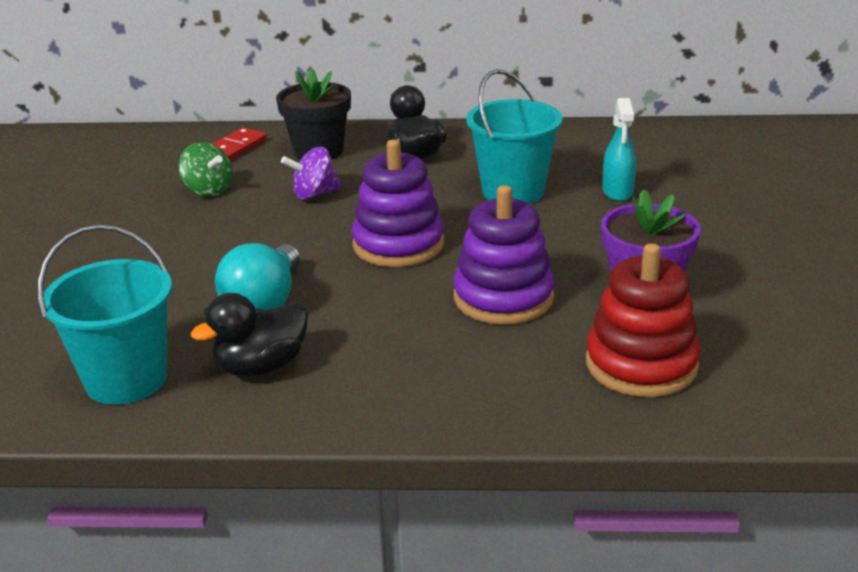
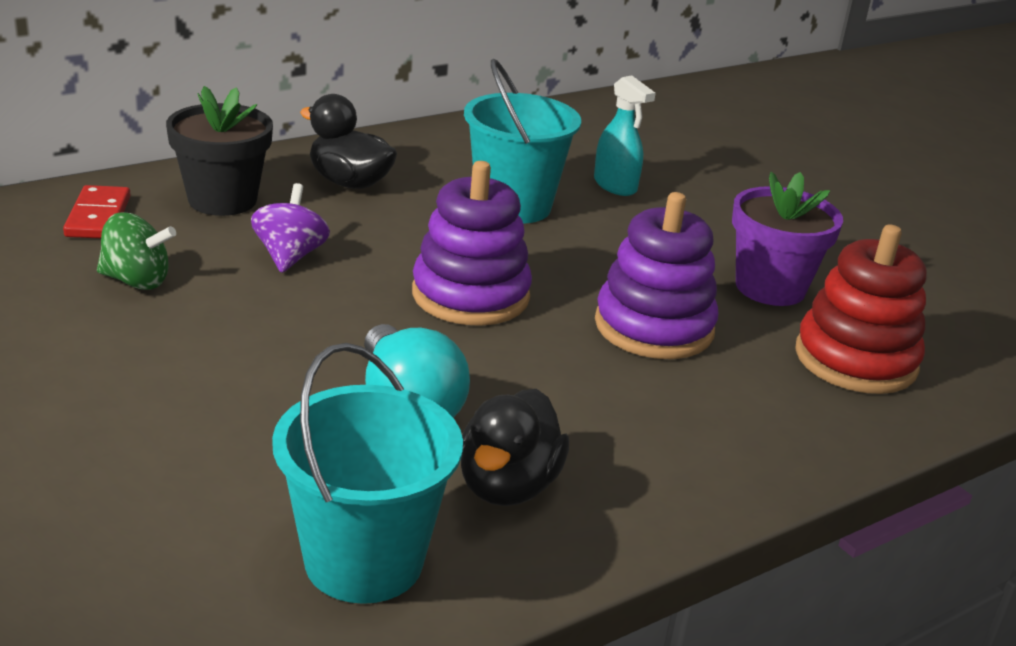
camera: 40 degrees left, 0 degrees up
purple spinning top [281,147,342,200] -> purple spinning top turned 150 degrees clockwise [251,183,330,273]

